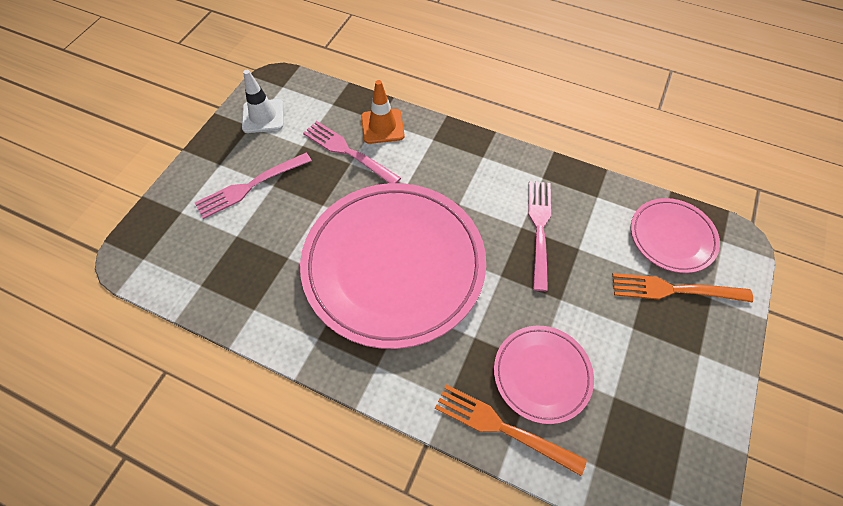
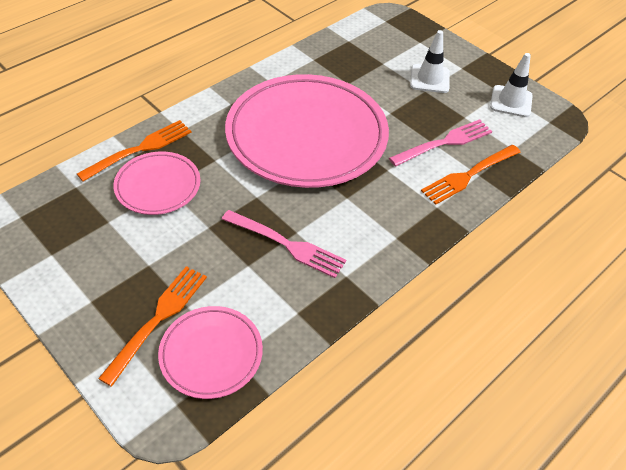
camera: 110 degrees right, 10 degrees down
pink fork [195,153,312,219] -> white traffic cone [410,30,450,93]
orange traffic cone [361,80,405,144] -> orange fork [421,145,521,205]

